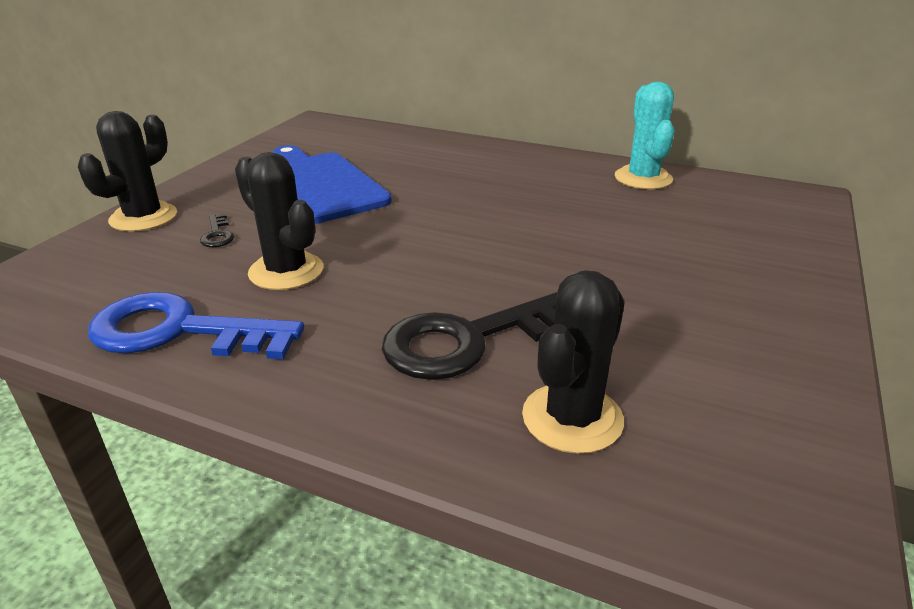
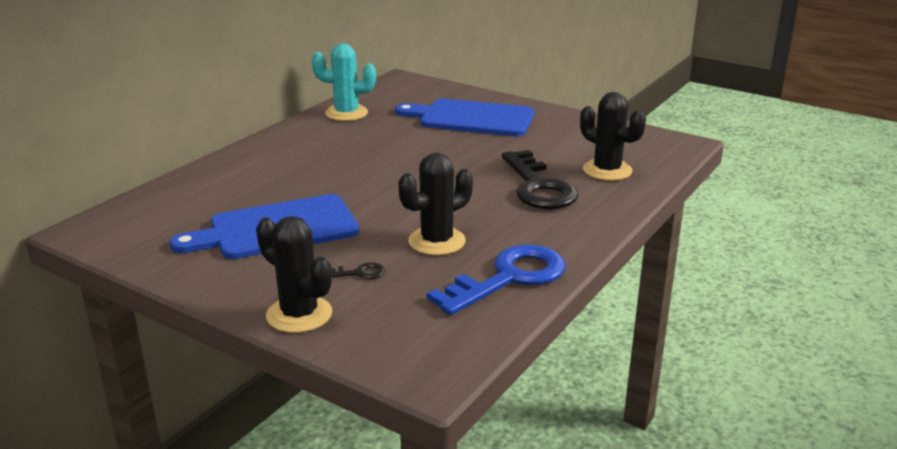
camera: 80 degrees left, 5 degrees down
blue key [88,292,304,359] -> blue key turned 150 degrees counterclockwise [427,245,565,315]
none -> blue cutting board [395,99,534,136]

